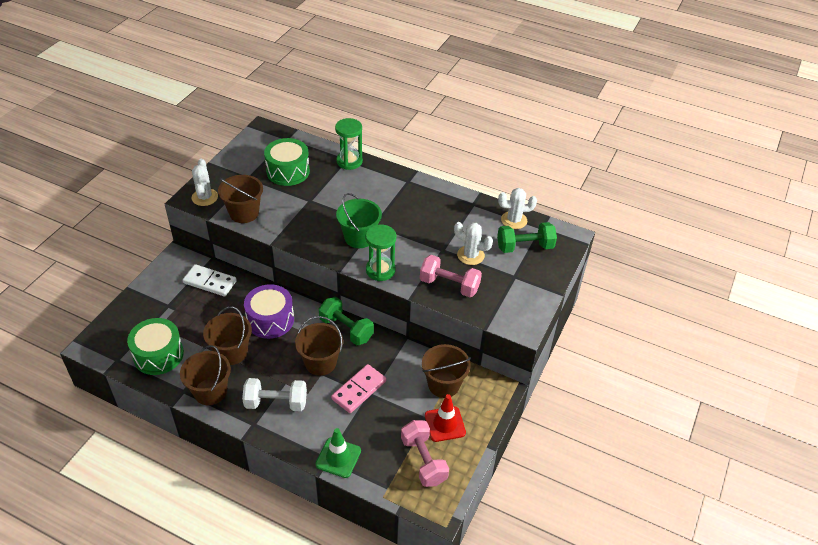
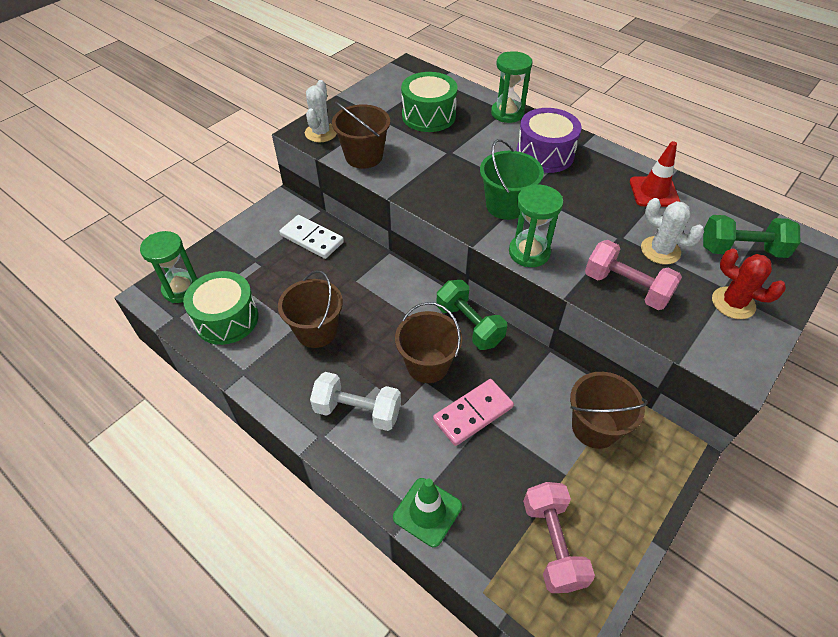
camera: 15 degrees right, 5 degrees up
brown bucket [180,345,231,405] -> none
purple drum [244,284,294,339] -> purple drum moved to [516,108,582,173]
red traffic cone [425,394,466,442] -> red traffic cone moved to [630,141,680,207]
white cactus [498,188,537,229] -> none
none -> green hourglass [140,231,198,303]
none -> red cactus [712,249,786,319]

